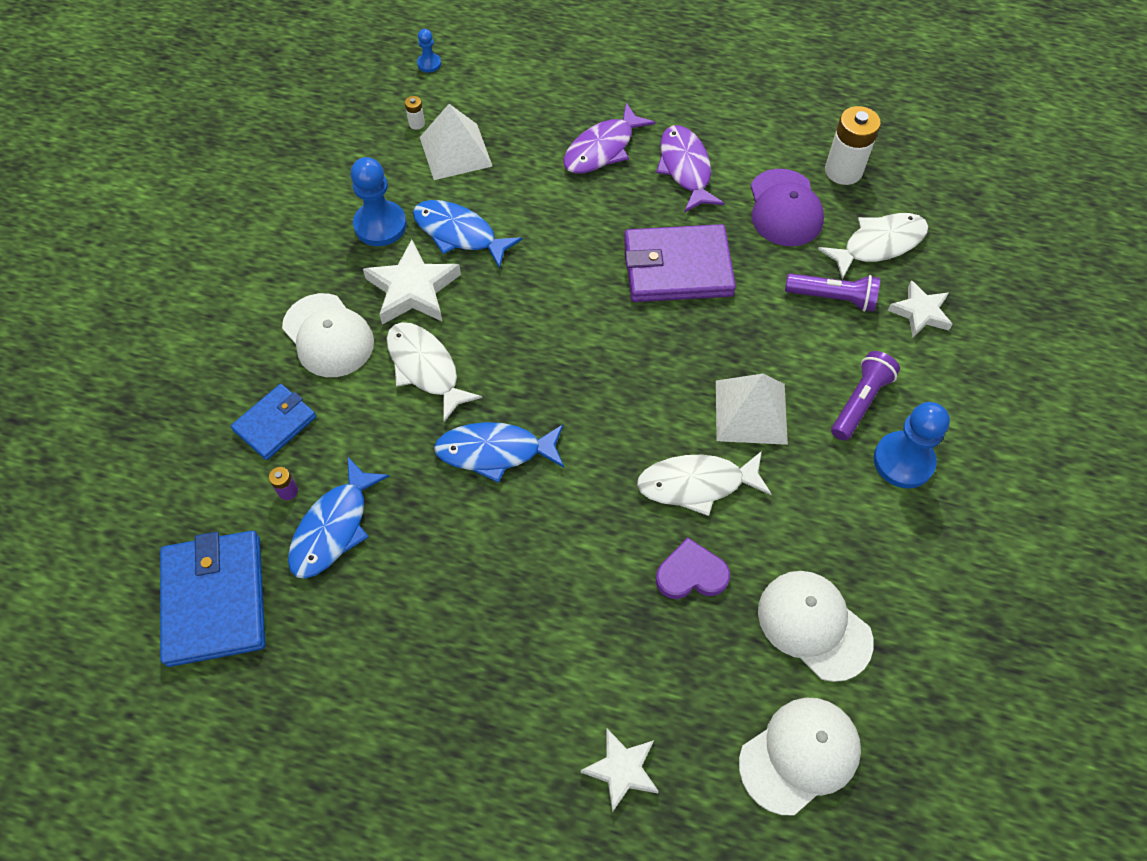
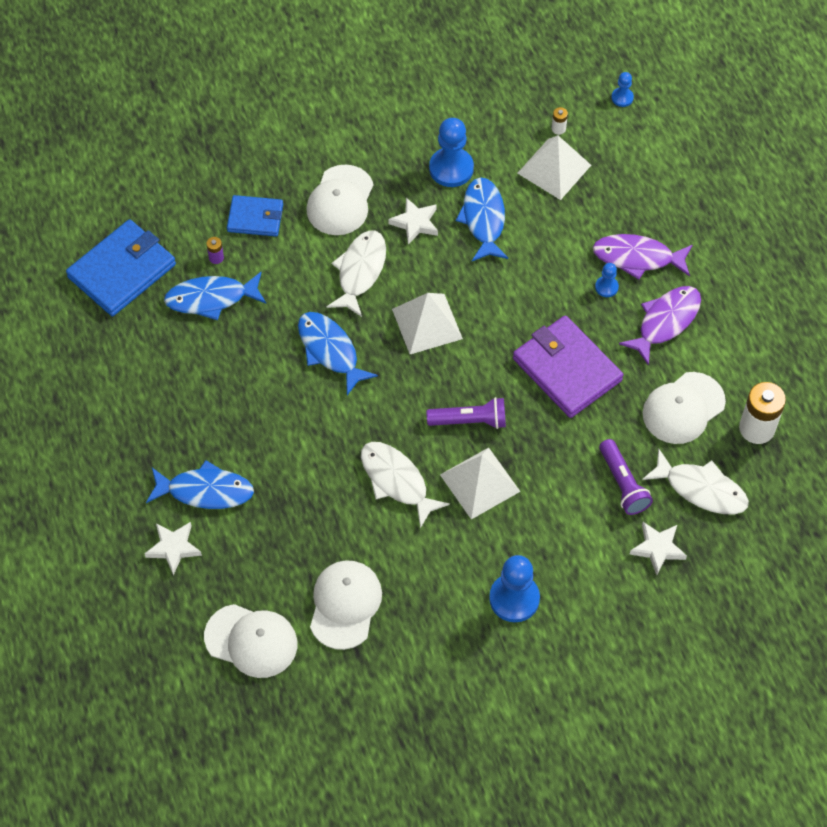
camera: 55 degrees right, 0 degrees up
white star [363,239,461,325] -> white star [388,198,438,245], size x0.64
purple heart [656,537,730,599] -> none
purple cap [751,169,824,246] -> white cap [642,372,726,444]
purple flashlight [831,351,900,441] -> purple flashlight moved to [427,397,506,429]
none -> blue fish [146,460,254,509]
none -> white pyramid [392,293,463,354]
none -> blue pawn [595,263,619,297]

